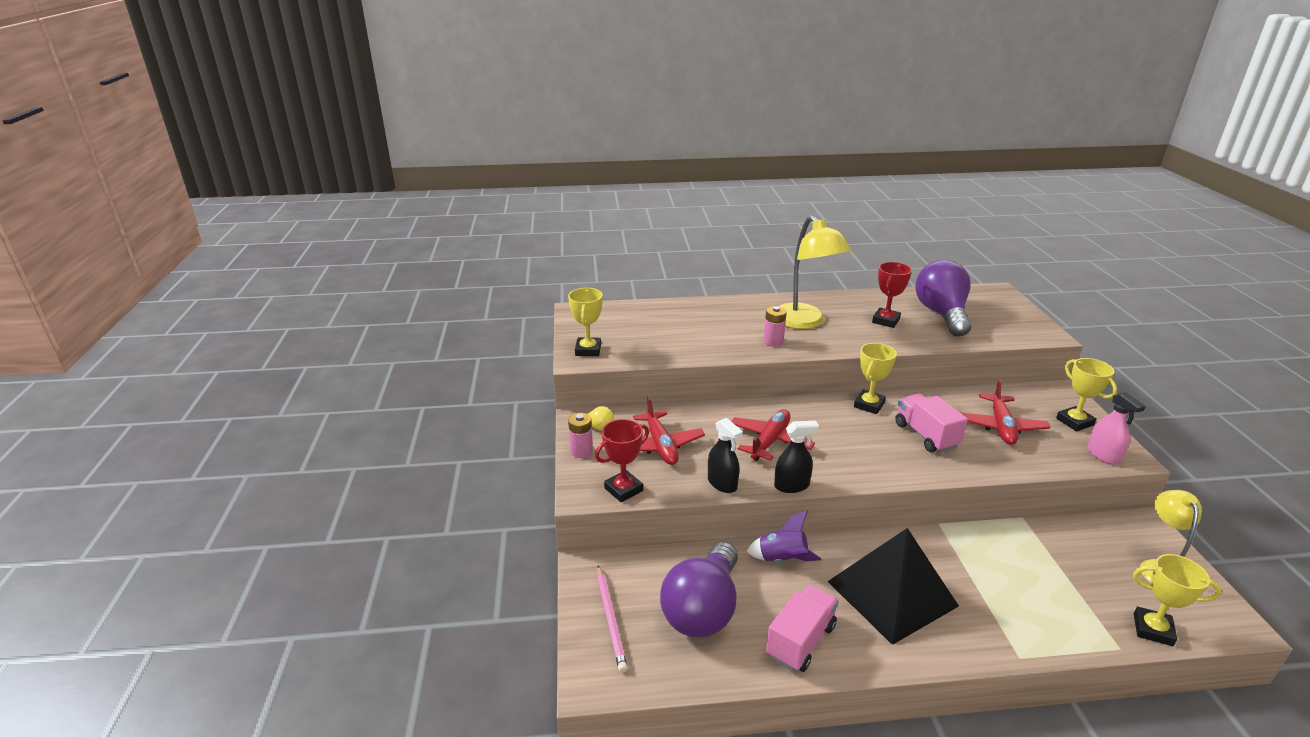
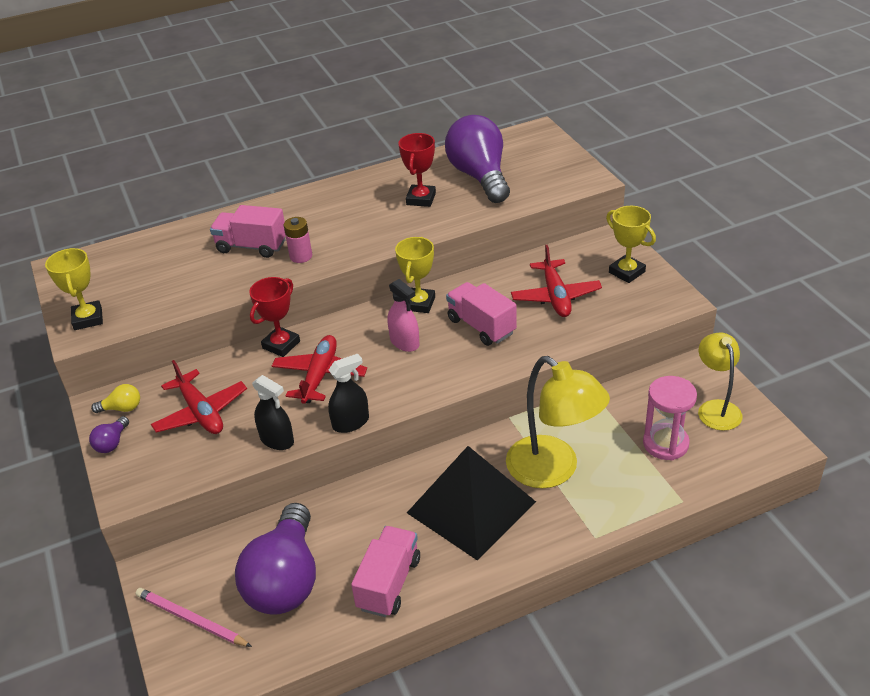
camera: 15 degrees left, 10 degrees up
pink battery [568,413,593,458] -> purple light bulb [89,416,129,453]
red trophy [595,419,649,502] -> red trophy moved to [249,277,300,357]
pink pencil [597,565,628,673] -> pink pencil turned 150 degrees clockwise [136,588,252,647]
purple rocket [746,511,821,562] -> none
yellow lamp [779,215,851,329] -> yellow lamp moved to [506,356,610,488]
pink spray bottle [1087,392,1146,465] -> pink spray bottle moved to [387,279,420,352]
yellow trophy [1133,554,1221,646] -> none
none -> pink truck [210,205,286,258]
none -> pink hourglass [643,376,697,460]

